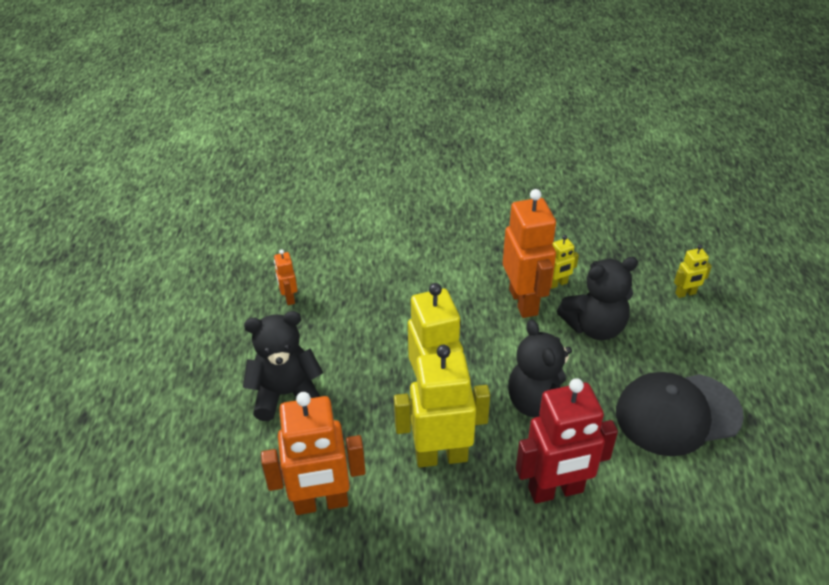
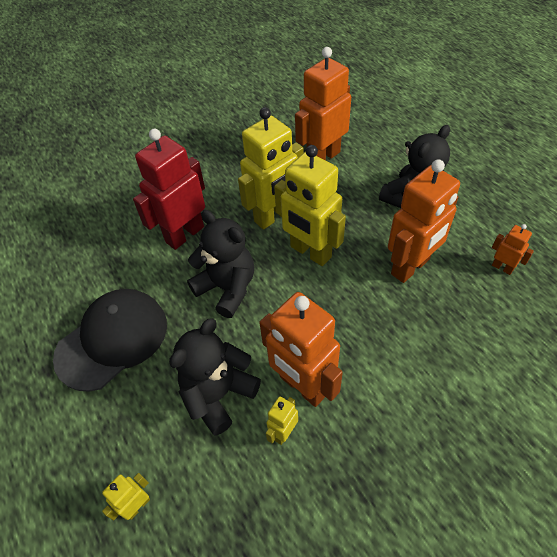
camera: 150 degrees right, 10 degrees up
none -> orange robot [388,159,460,283]

